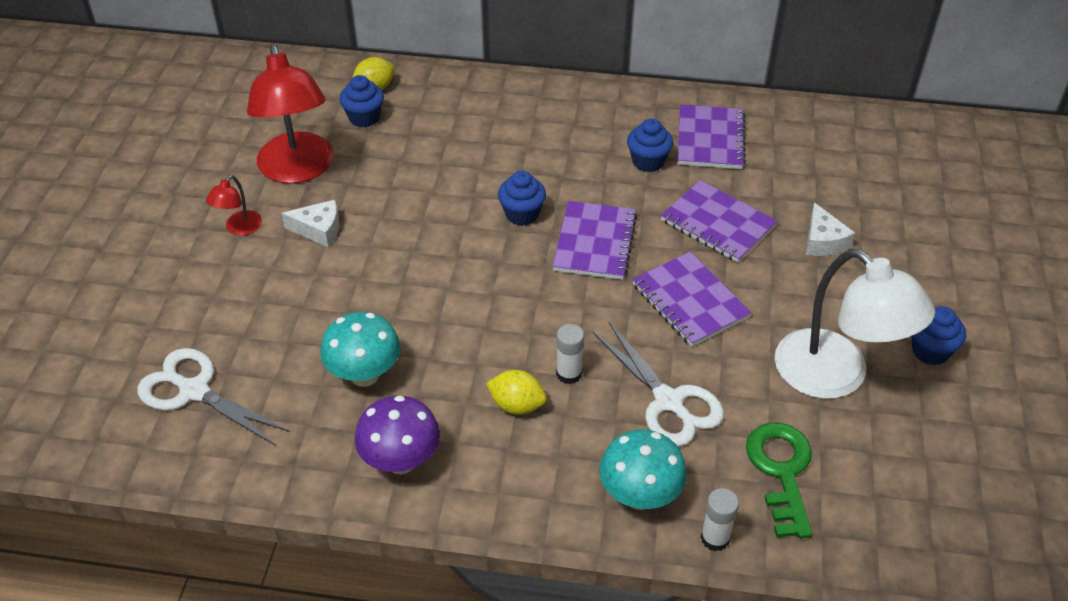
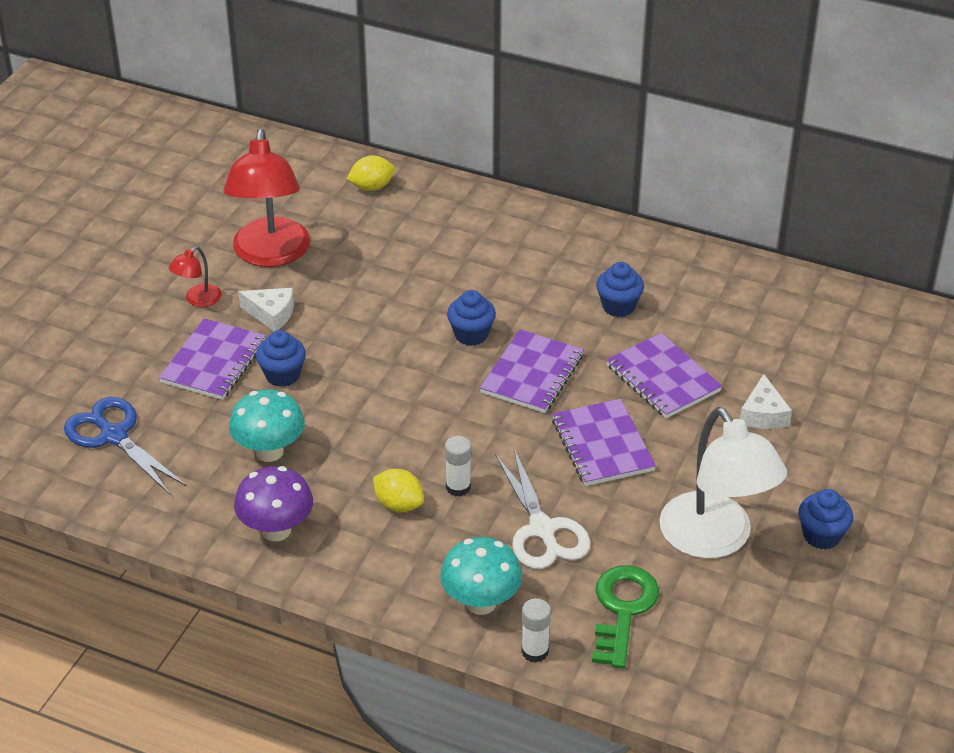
camera: 15 degrees right, 5 degrees down
white scissors [137,348,290,446] -> blue scissors [64,397,186,494]
blue cupcake [339,75,384,128] -> blue cupcake moved to [256,330,306,387]
purple notebook [677,104,746,169] -> purple notebook moved to [159,318,266,400]

